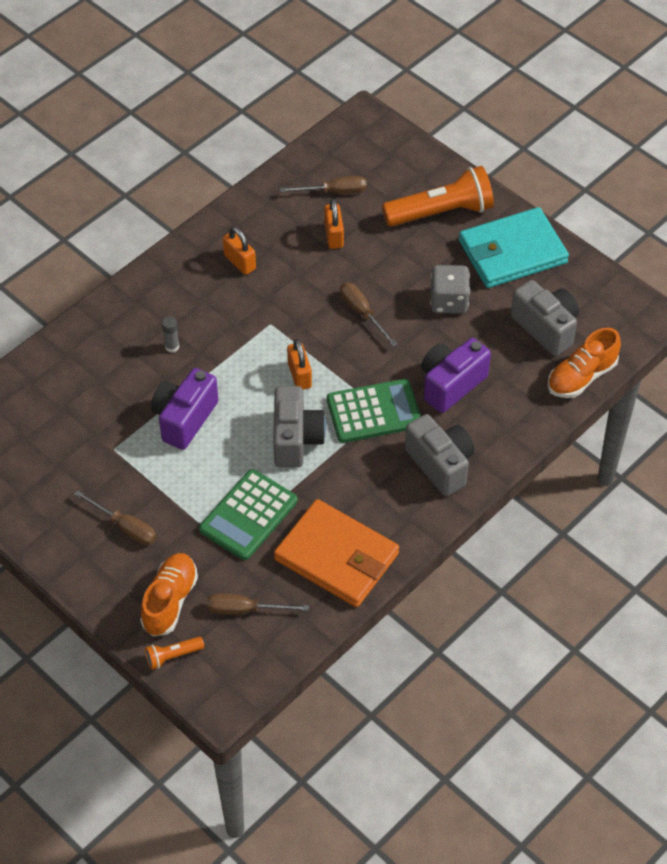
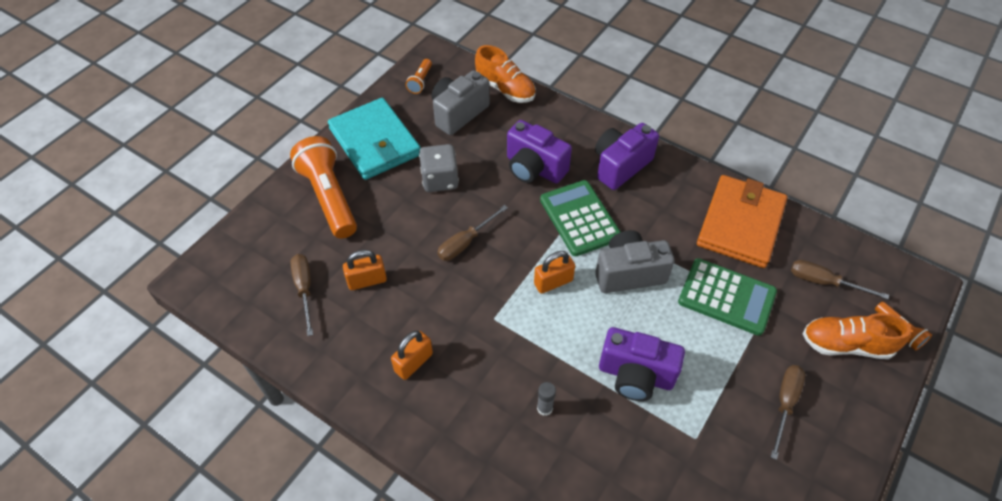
camera: 100 degrees left, 0 degrees up
brown screwdriver [207,593,309,614] -> brown screwdriver turned 120 degrees clockwise [791,260,889,300]
grey camera [405,414,475,496] -> purple camera [595,123,659,190]
none -> orange flashlight [406,59,432,94]

